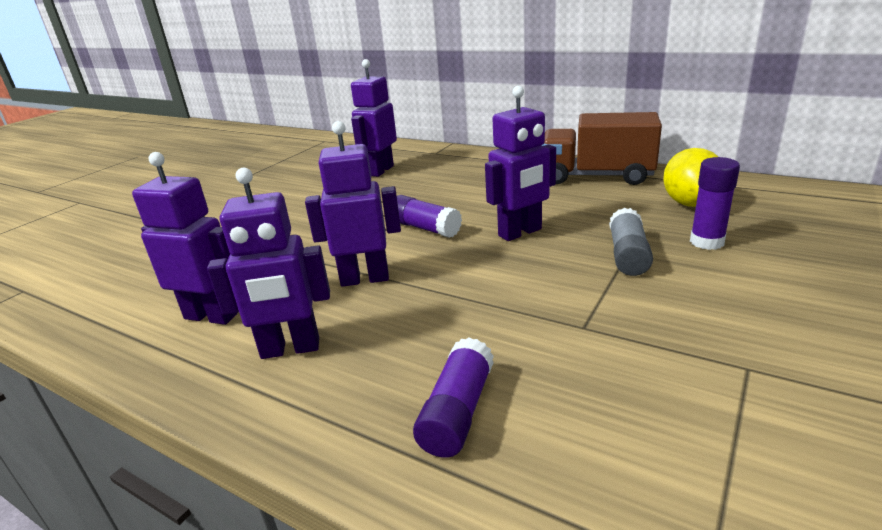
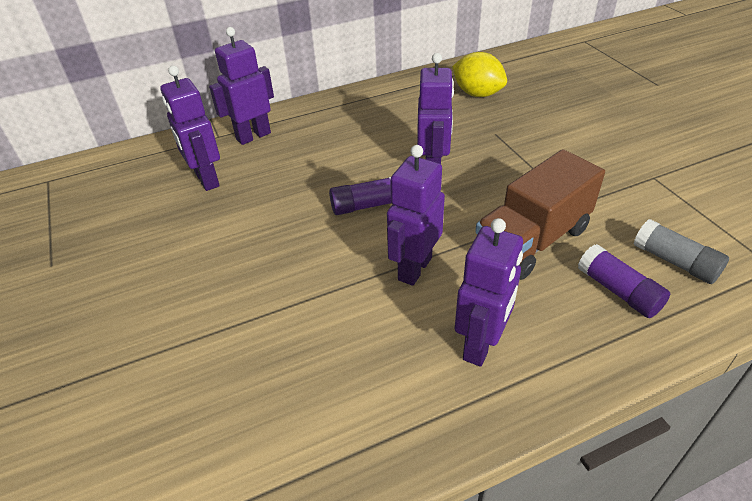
camera: 55 degrees left, 15 degrees up
purple robot [132,152,237,325] -> purple robot moved to [209,27,274,145]
brown truck [541,112,662,185] -> brown truck moved to [475,149,605,280]
grey glue stick [609,208,653,276] -> grey glue stick moved to [634,219,729,284]
purple glue stick [690,157,740,250] -> none

